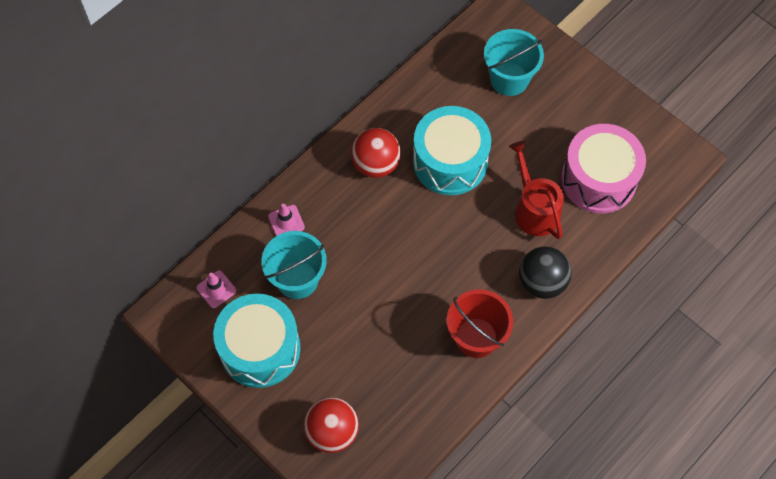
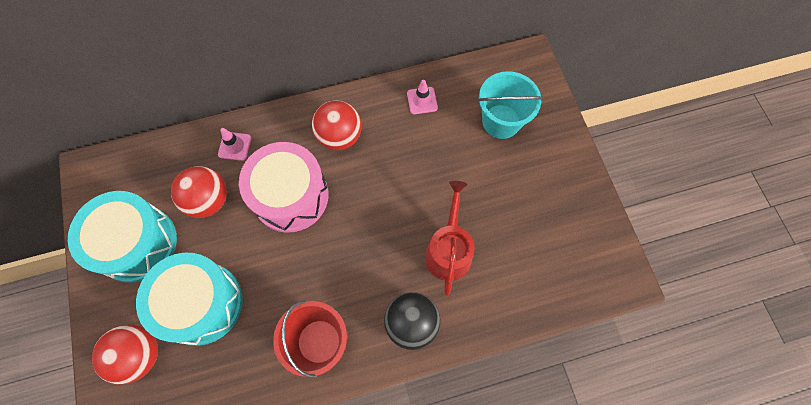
camera: 30 degrees right, 5 degrees up
pink traffic cone [197,270,237,308] -> pink traffic cone moved to [407,80,438,114]
turquoise bucket [261,231,327,299] -> red ball [171,166,227,218]
turquoise drum [413,106,491,195] -> turquoise drum moved to [136,253,243,346]
pink drum [561,124,646,213] -> pink drum moved to [239,142,328,233]

